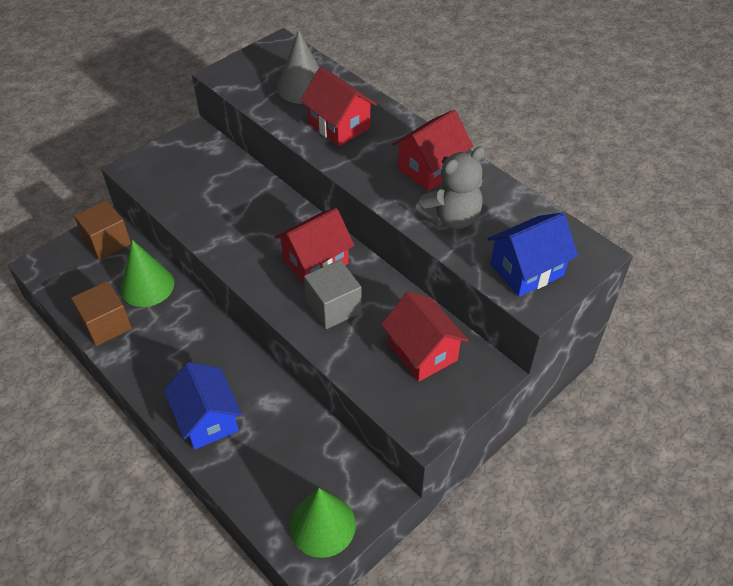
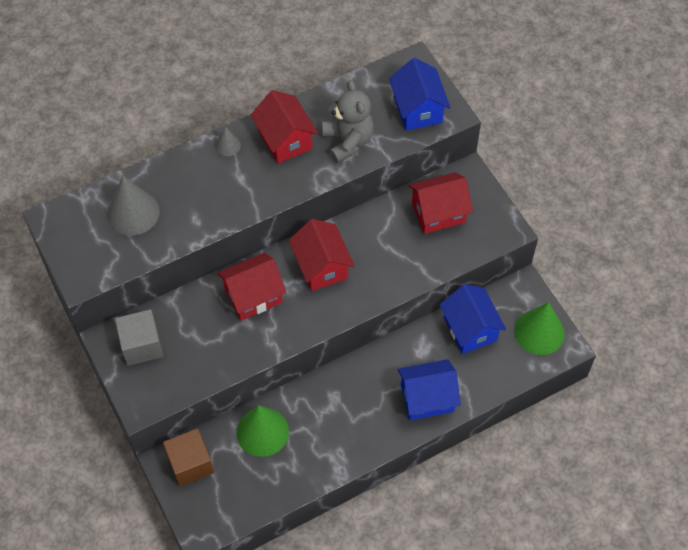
camera: 75 degrees left, 10 degrees up
brown cube [71,281,132,346] -> none
red house [300,67,377,146] -> red house moved to [217,253,286,321]
grey cube [304,260,362,329] -> grey cube moved to [115,309,163,366]
none -> grey cone [215,127,241,156]
none -> blue house [440,284,506,354]

